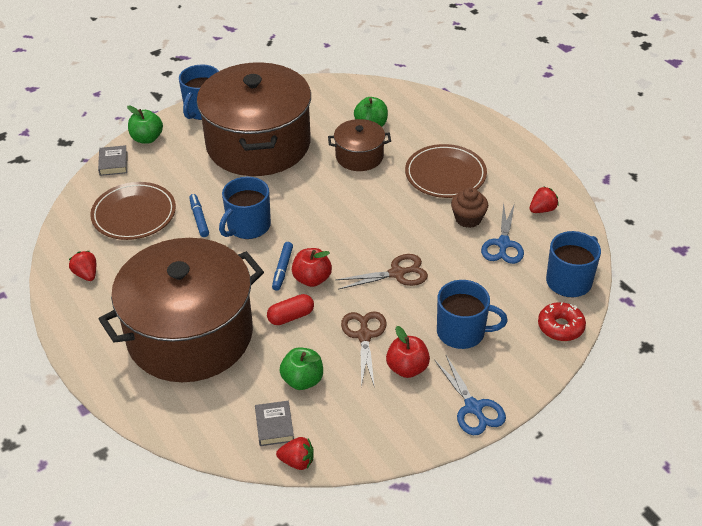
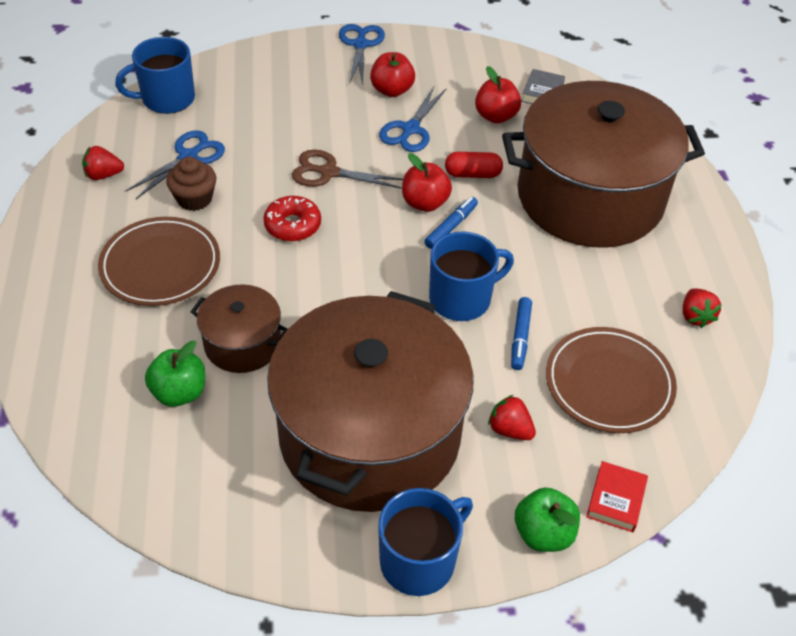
camera: 155 degrees left, 5 degrees up
grey book [98,145,128,176] -> red book [586,461,648,532]
red strawberry [276,437,314,470] -> red strawberry moved to [488,395,536,440]
green apple [279,347,323,390] -> red apple [475,66,521,124]
brown scissors [341,311,387,387] -> blue scissors [379,87,447,152]
blue mug [437,280,508,349] -> none
red donut [538,302,586,341] -> red donut moved to [263,196,321,242]

